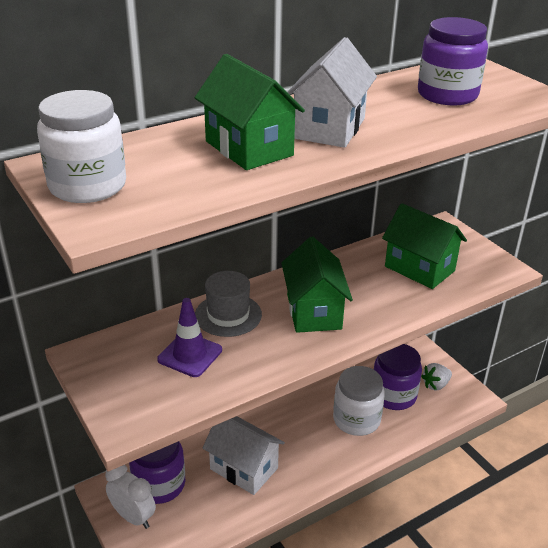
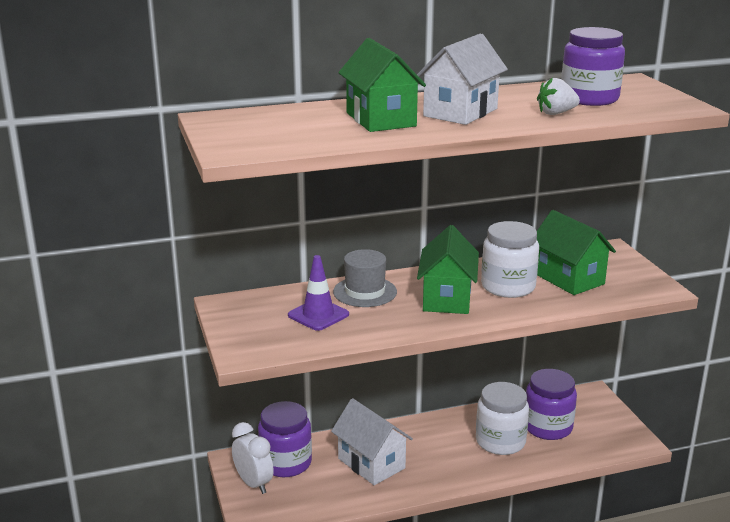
camera: 15 degrees right, 10 degrees down
white jar [37,90,126,203] -> white jar moved to [481,221,539,298]
white strawberry [421,363,452,391] -> white strawberry moved to [537,78,580,115]

